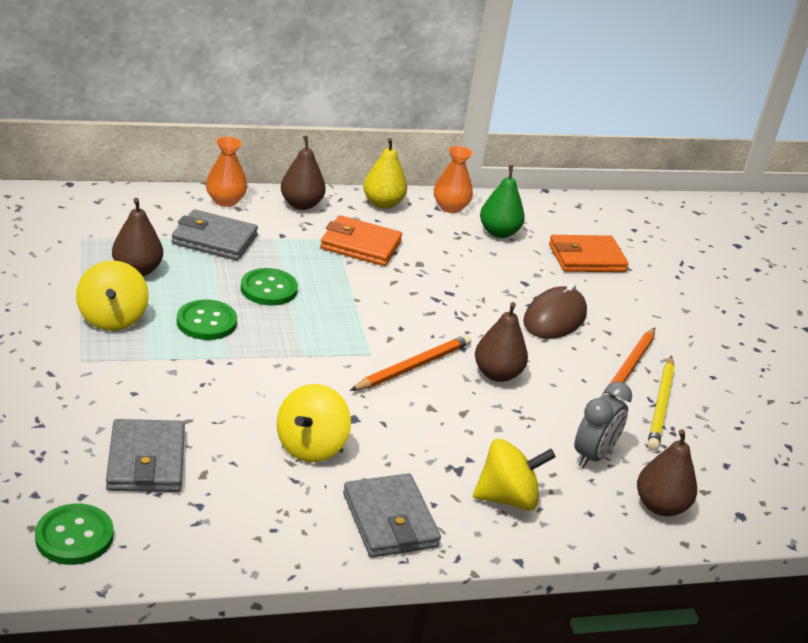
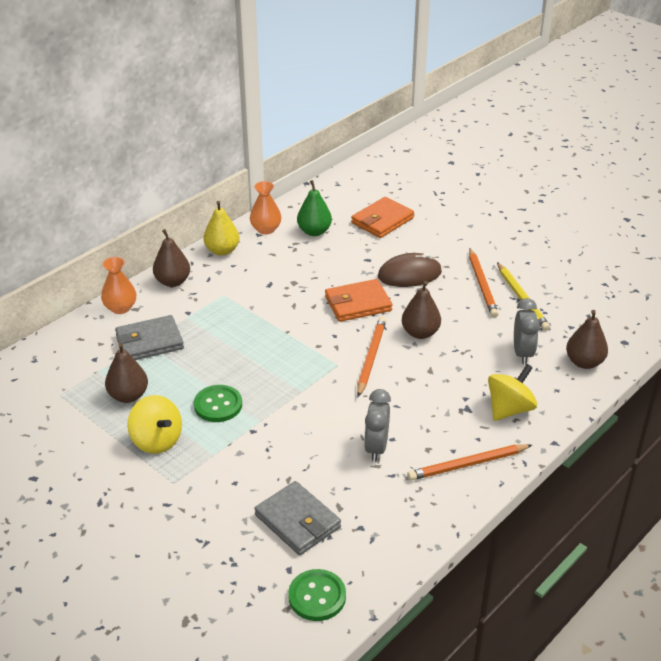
camera: 30 degrees left, 5 degrees up
green button [241,268,298,305] -> none
yellow spinning top [277,384,351,462] -> grey clock [364,389,391,462]
orange wallet [320,215,402,266] -> orange wallet moved to [325,279,392,322]
grey wallet [343,473,441,558] -> orange pencil [407,444,532,481]
brown mouse [523,283,587,339] -> brown mouse turned 75 degrees clockwise [378,253,442,287]

